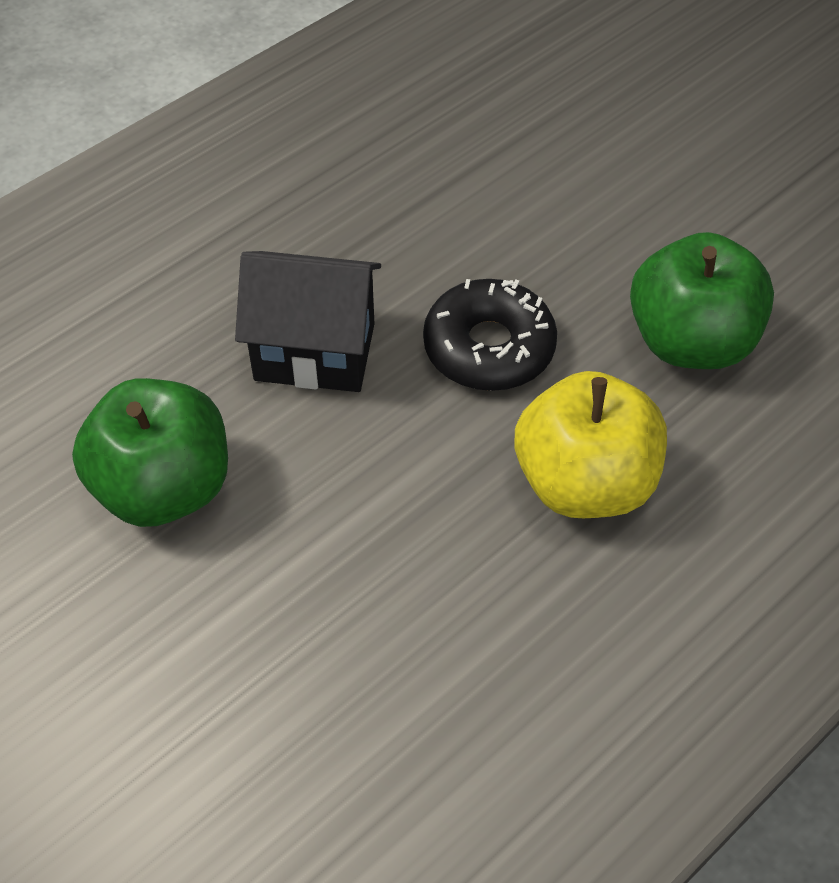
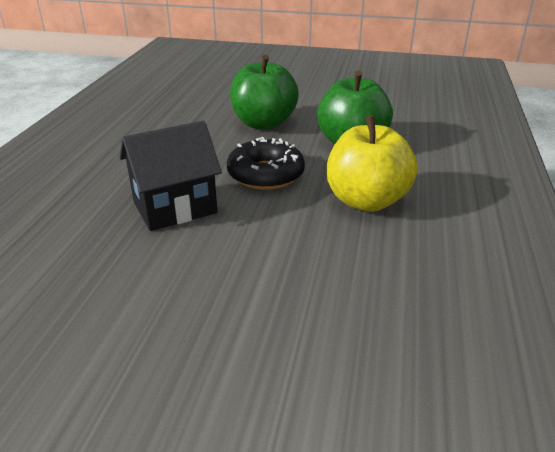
camera: 35 degrees left, 20 degrees down
green apple [72,378,228,527] -> green apple moved to [230,55,298,130]

